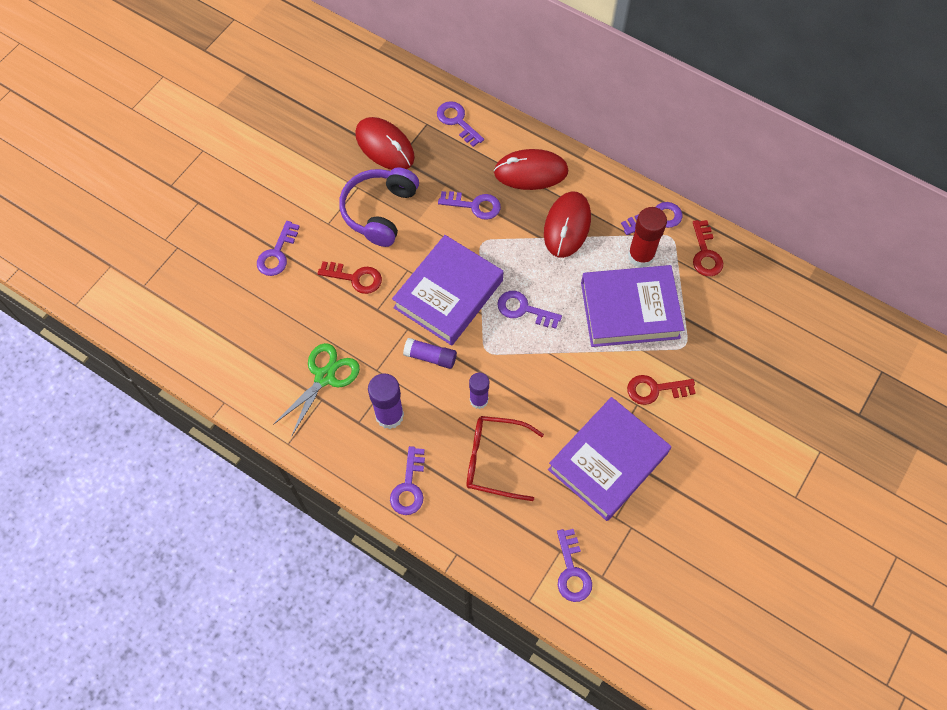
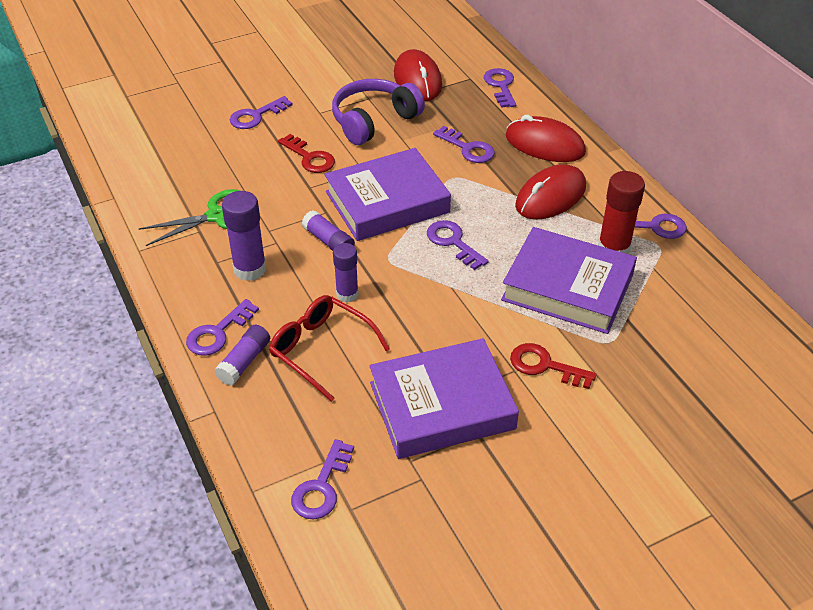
camera: 30 degrees right, 20 degrees down
red key [693,220,723,276] -> none
none -> purple glue stick [214,325,270,385]

